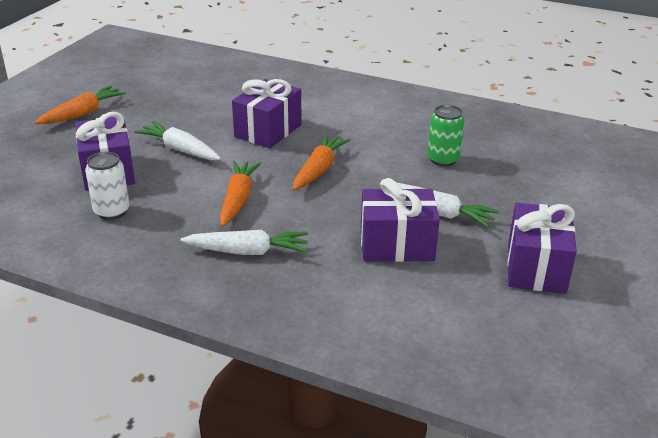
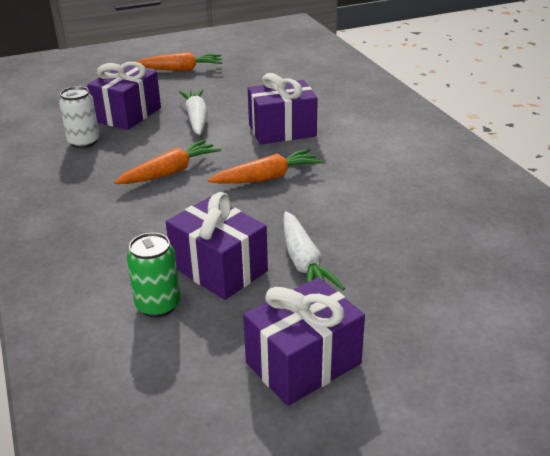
camera: 45 degrees right, 0 degrees up
white carrot [180,230,309,255] -> none
green can [427,105,464,166] -> green can moved to [127,233,180,318]

